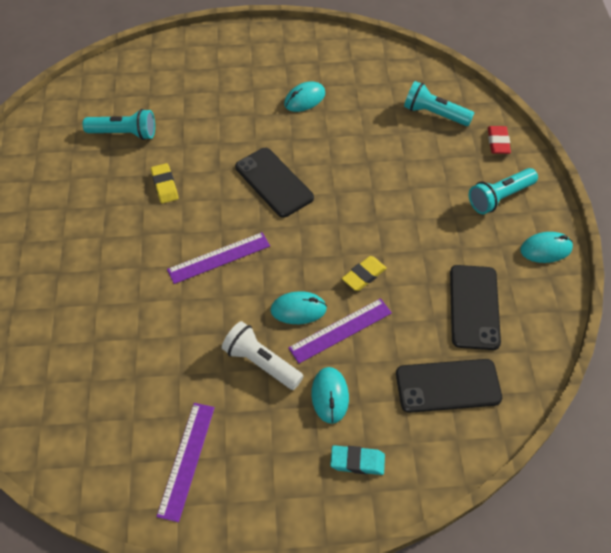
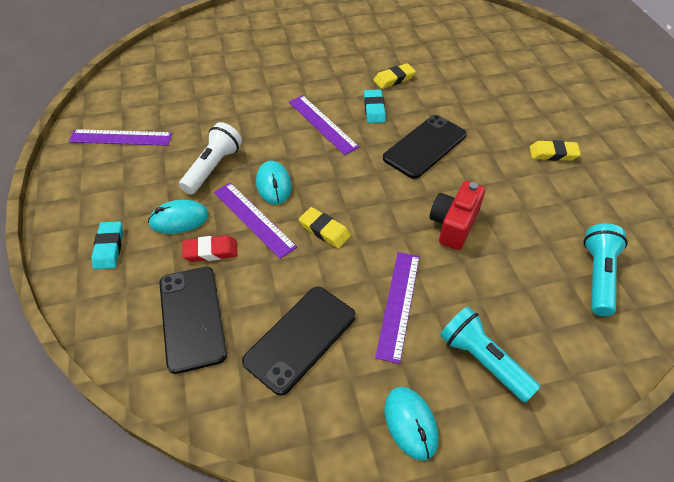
camera: 80 degrees right, 5 degrees down
turquoise flashlight [83,109,155,140] -> none
turquoise mouse [284,81,325,112] -> yellow eraser [530,140,581,161]
black phone [450,265,501,350] -> black phone turned 45 degrees counterclockwise [242,287,356,396]
red eraser [488,126,511,154] -> red eraser moved to [182,235,237,262]
none -> turquoise eraser [364,89,386,123]
none -> purple ruler [375,252,420,364]
none -> red camera [430,181,485,250]

